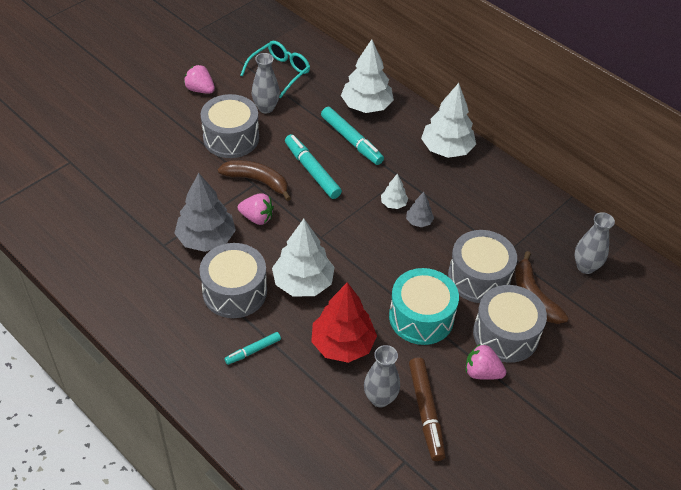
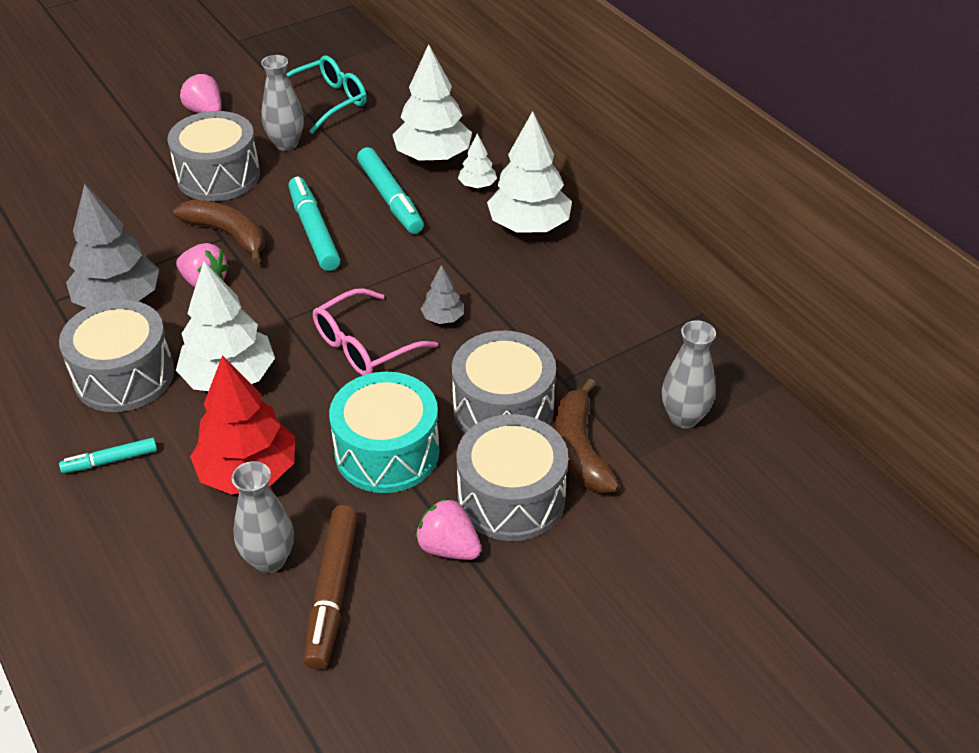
camera: 15 degrees right, 5 degrees down
white tree [381,173,408,209] -> white tree moved to [458,134,497,188]
none -> pink glasses [313,288,438,376]

